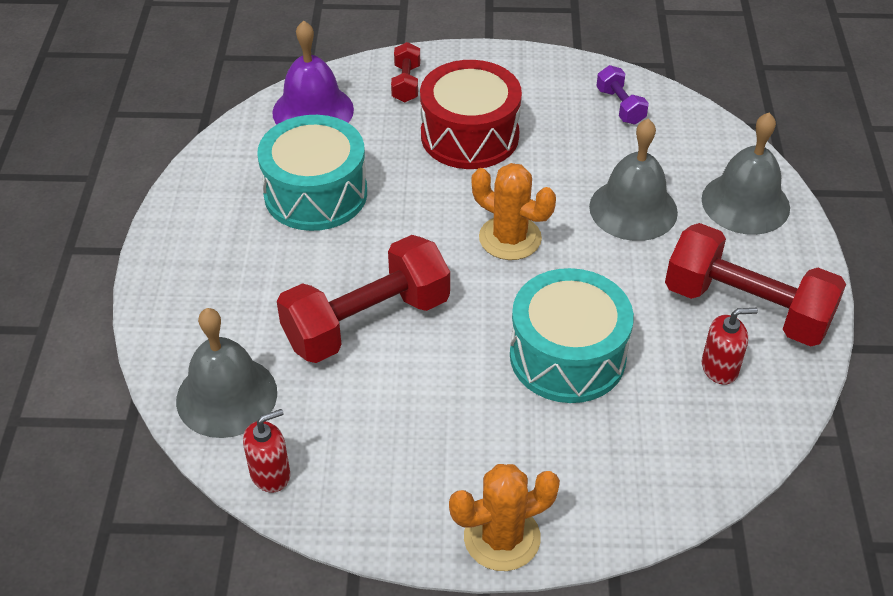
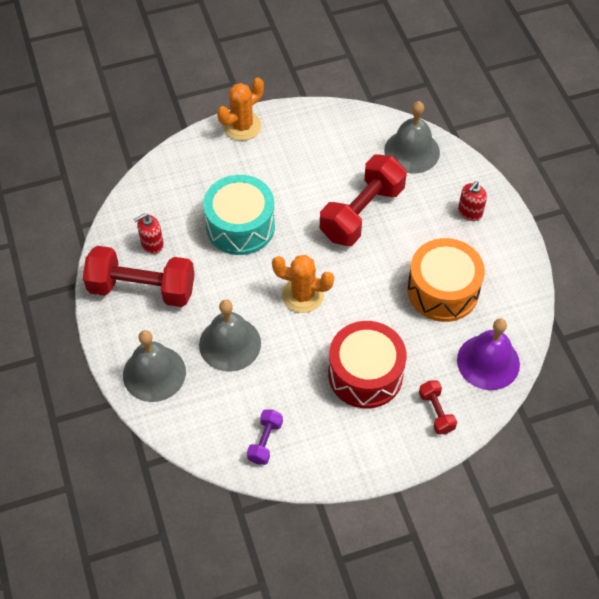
camera: 160 degrees right, 10 degrees up
red soap dispenser [243,409,290,493] -> red soap dispenser moved to [458,181,487,221]
turquoise drum [257,115,367,231] -> orange drum [407,238,485,322]
purple dumbbell [596,65,649,124] -> purple dumbbell turned 60 degrees clockwise [247,409,283,465]

